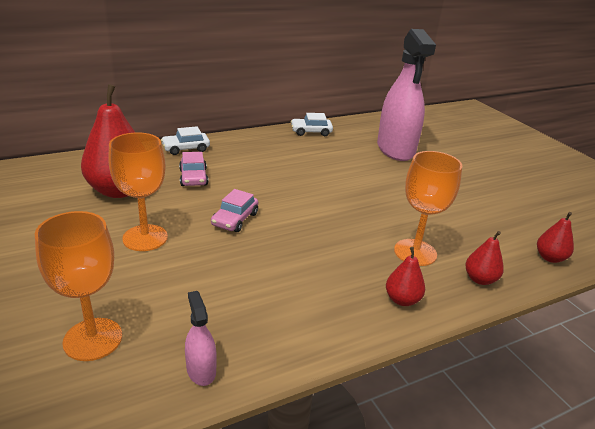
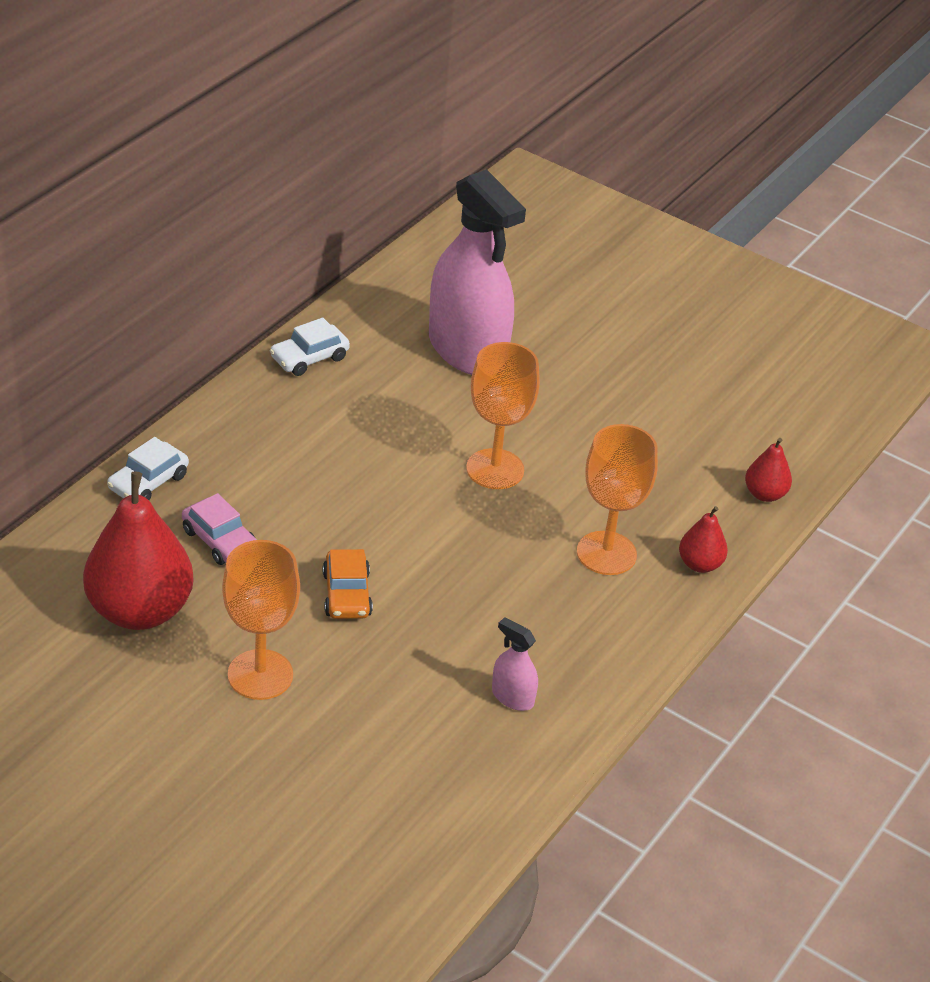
camera: 30 degrees left, 10 degrees up
orange goblet [35,211,122,361] -> orange goblet moved to [466,342,540,489]
pink spray bottle [185,291,217,386] -> pink spray bottle moved to [492,617,538,711]
pink car [211,189,258,232] -> orange car [323,549,373,619]
red pear [386,247,425,306] -> none

